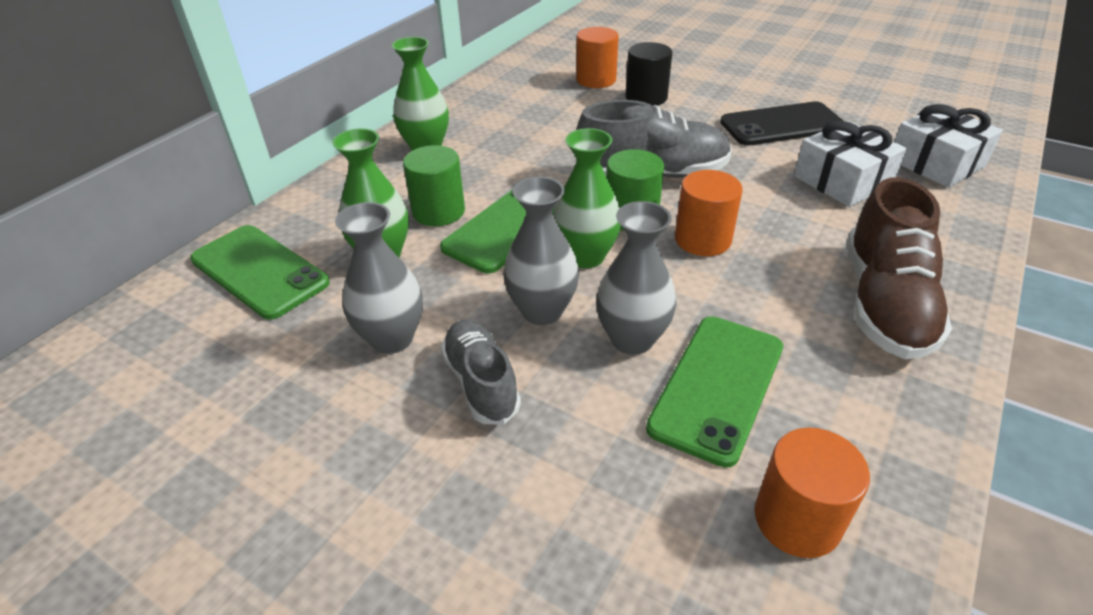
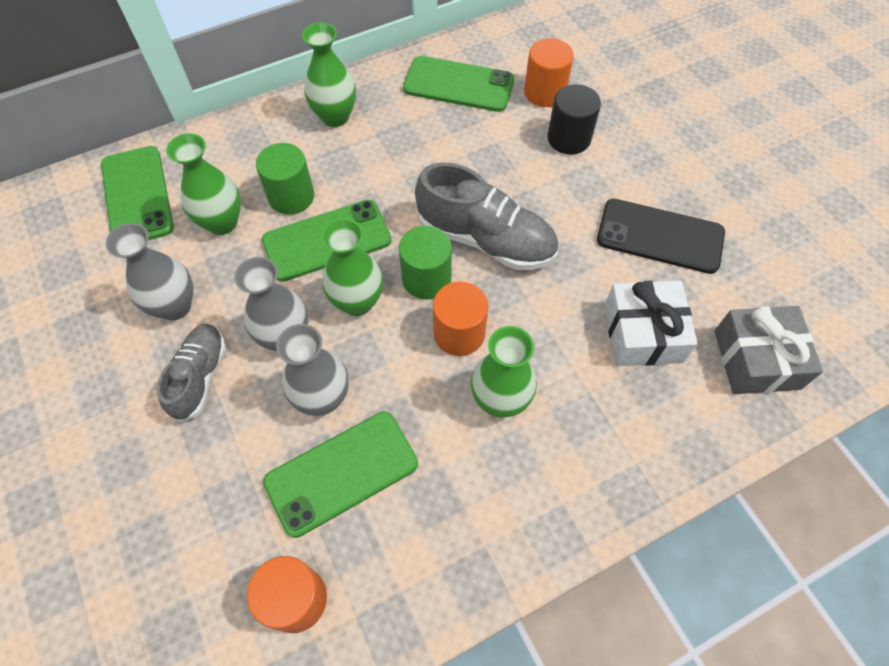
camera: 30 degrees right, 20 degrees up
brown shoe [847,177,952,359] -> none
white gift [894,104,1003,188] -> grey gift [715,306,823,394]
none -> green phone [403,56,514,112]
none -> green vase [471,326,537,418]

